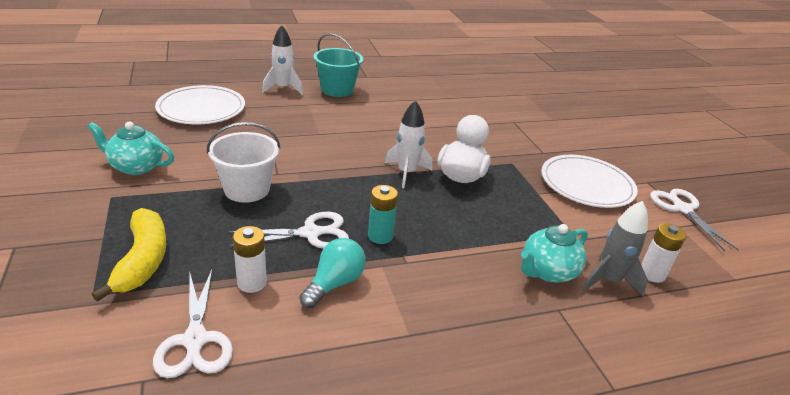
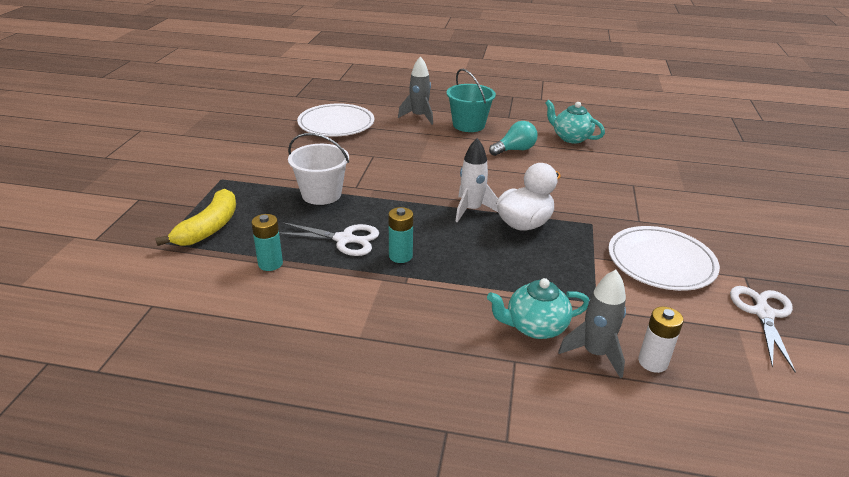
camera: 30 degrees right, 0 degrees up
turquoise teapot [87,122,174,175] -> turquoise teapot moved to [545,100,605,144]
white scissors [153,269,233,378] -> none
white battery [233,226,267,293] -> turquoise battery [251,214,283,271]
white rocket [262,25,303,94] -> grey rocket [398,56,433,125]
turquoise light bulb [299,238,366,308] -> turquoise light bulb moved to [489,121,537,156]

